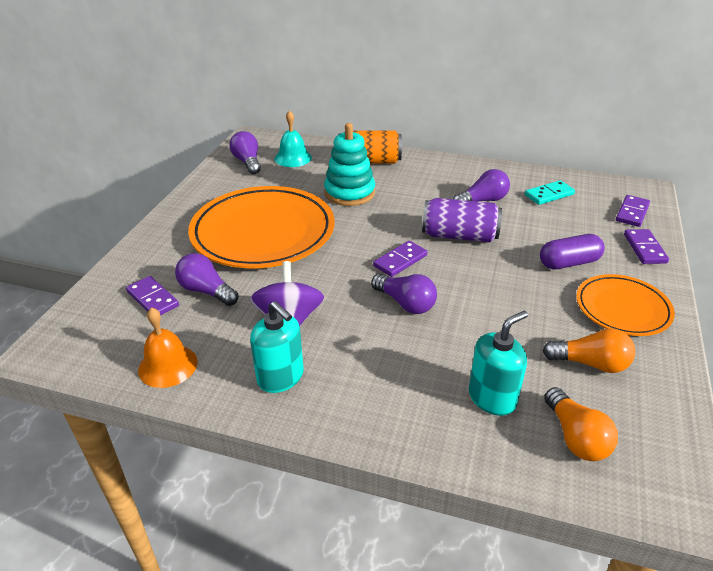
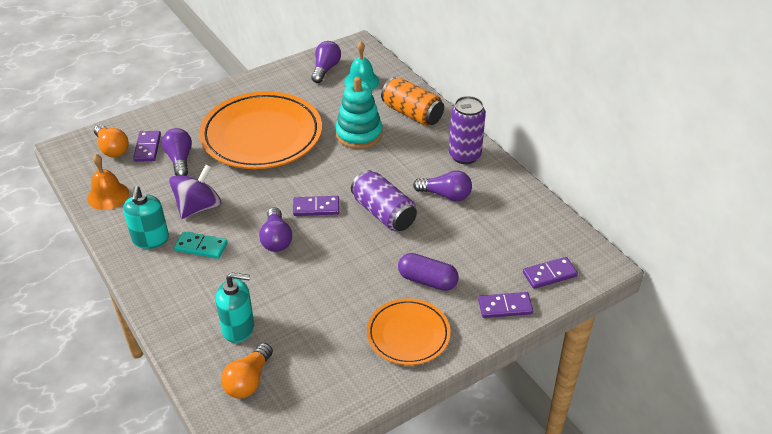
camera: 40 degrees right, 5 degrees up
turquoise domino [525,180,575,205] -> turquoise domino moved to [174,231,228,259]
orange light bulb [543,328,635,373] -> orange light bulb moved to [94,124,129,157]
purple domino [624,229,669,264] -> purple domino turned 45 degrees clockwise [478,292,533,318]
none -> purple can [449,96,486,164]

